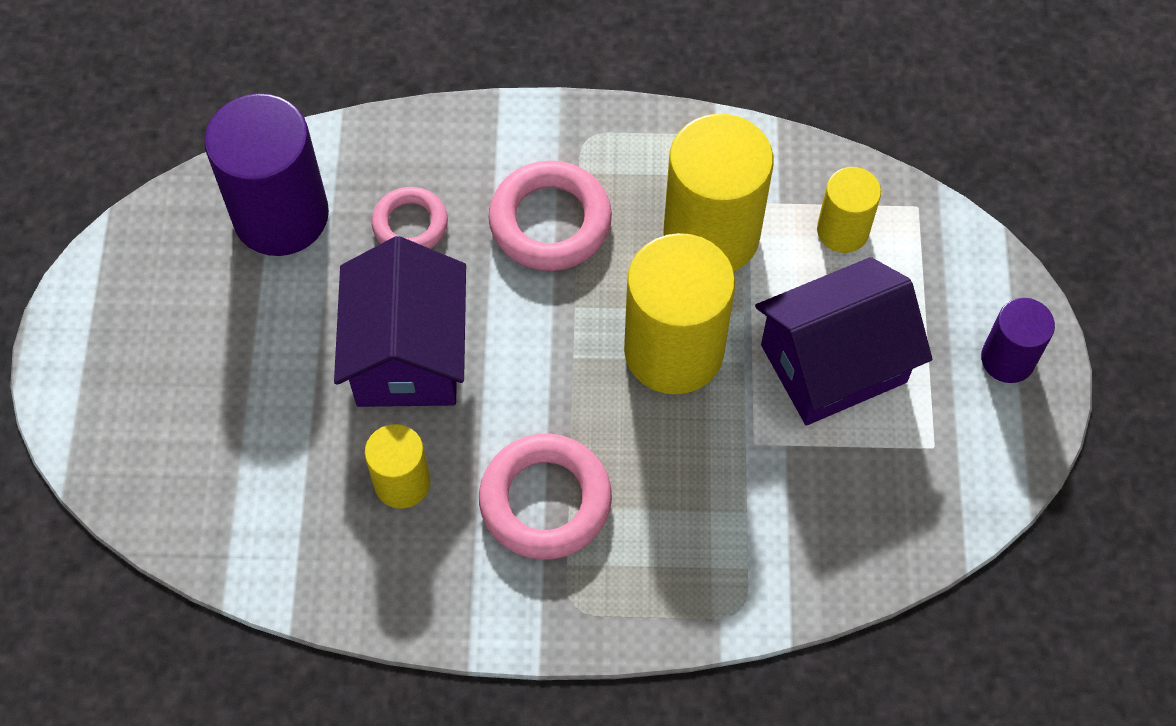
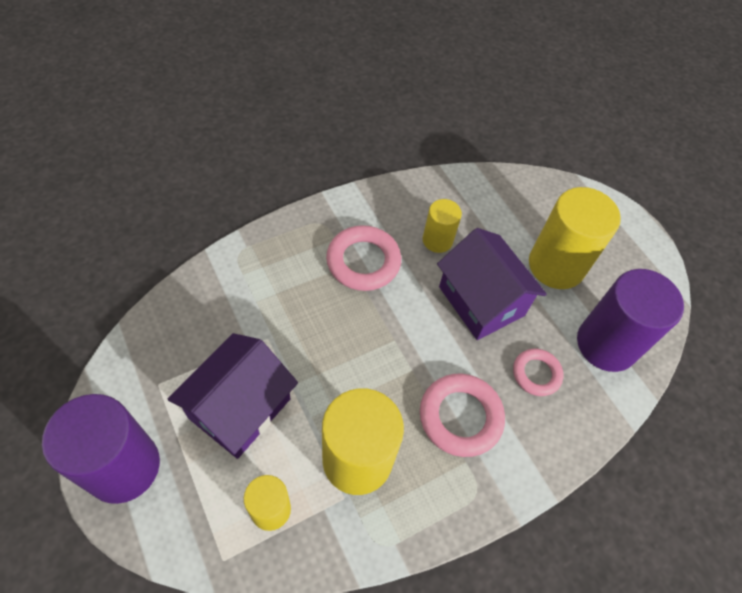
camera: 145 degrees right, 5 degrees down
yellow cylinder [624,233,735,394] -> yellow cylinder moved to [529,187,621,289]
purple cylinder [981,298,1055,383] -> purple cylinder [42,394,160,504], size x1.84

